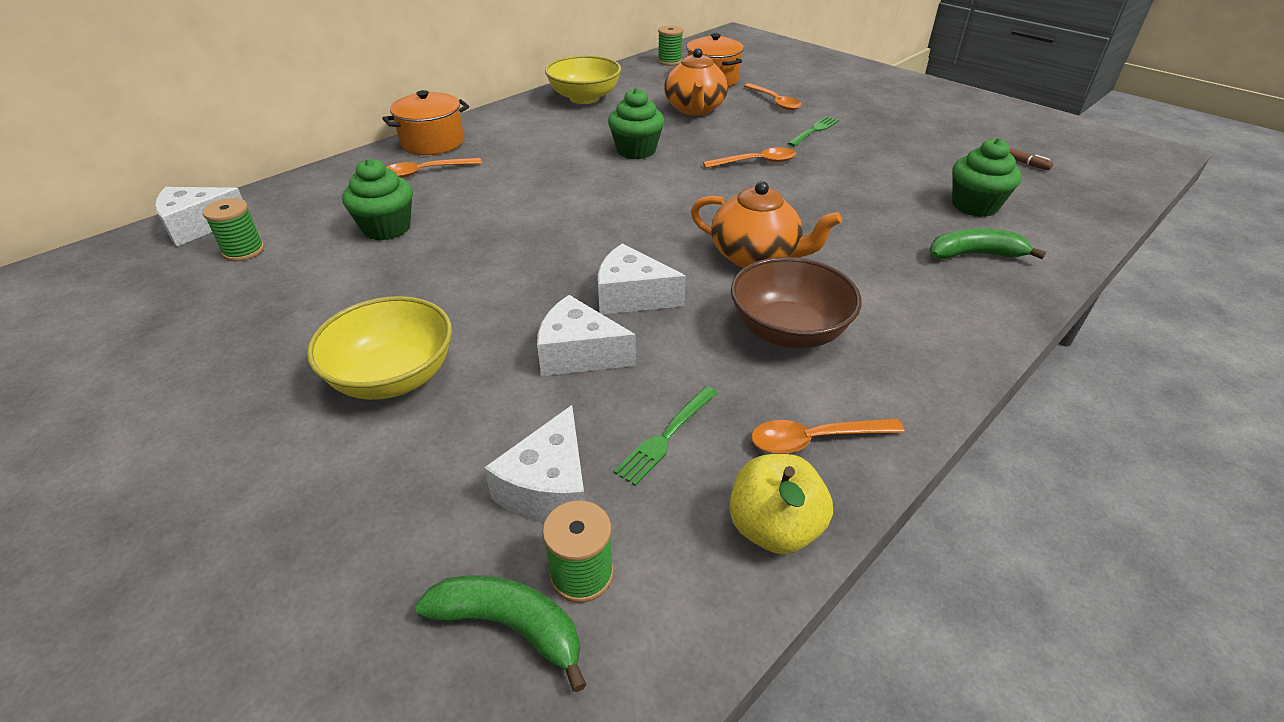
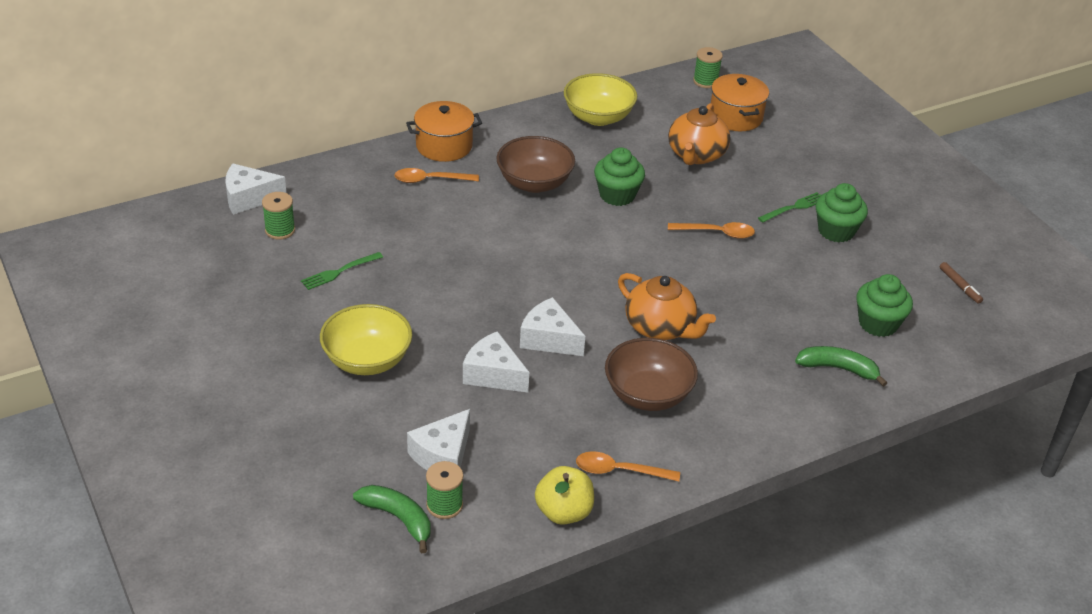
camera: 15 degrees right, 0 degrees up
green cupcake [342,159,413,241] -> green cupcake moved to [815,183,868,242]
green fork [614,386,717,486] -> green fork moved to [301,252,383,290]
orange spoon [744,83,801,110] -> none
none -> brown bowl [496,136,575,193]

